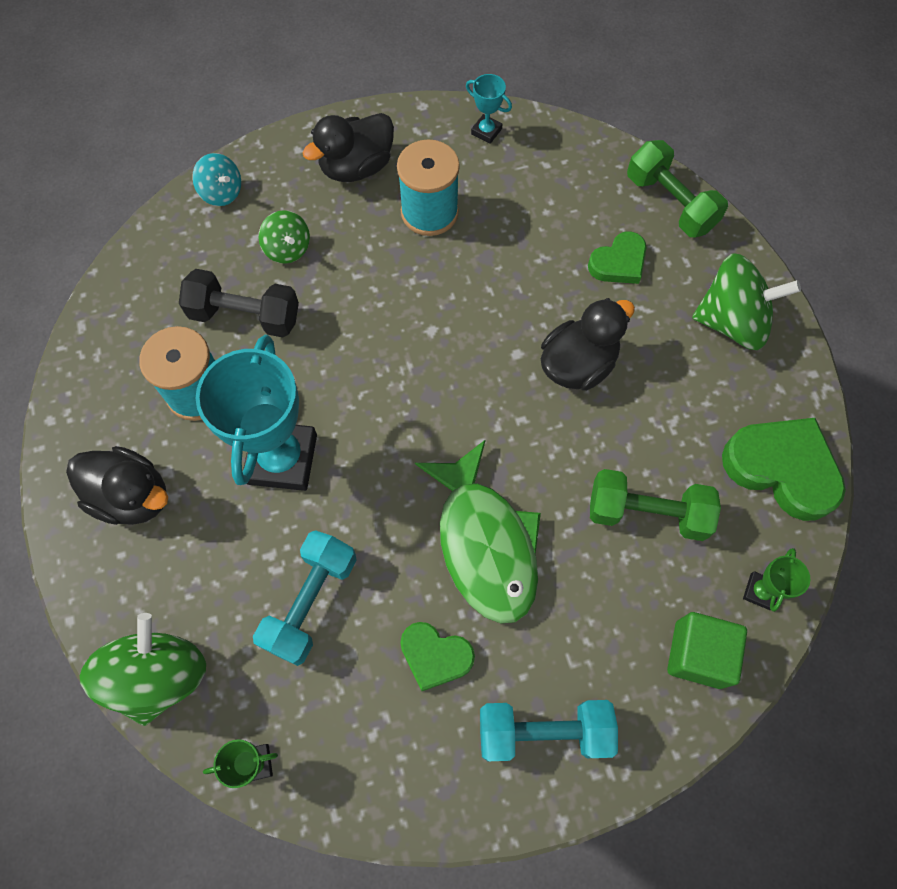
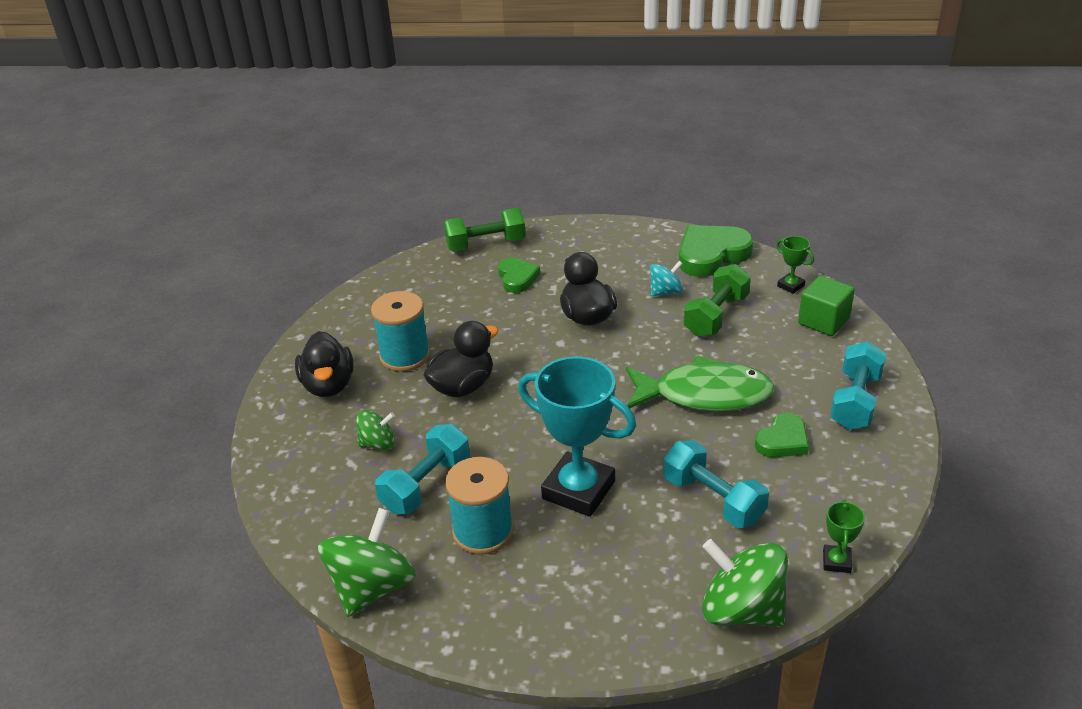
camera: 65 degrees left, 30 degrees down
black duck [66,446,169,525] -> black duck moved to [424,321,498,397]
black dumbbell [179,269,299,337] -> turquoise dumbbell [375,424,470,514]
turquoise spinning top [192,153,241,206] -> turquoise spinning top moved to [650,261,683,296]
turquoise trophy [466,74,512,144] -> none
green spinning top [692,253,801,350] -> green spinning top moved to [318,508,416,617]

